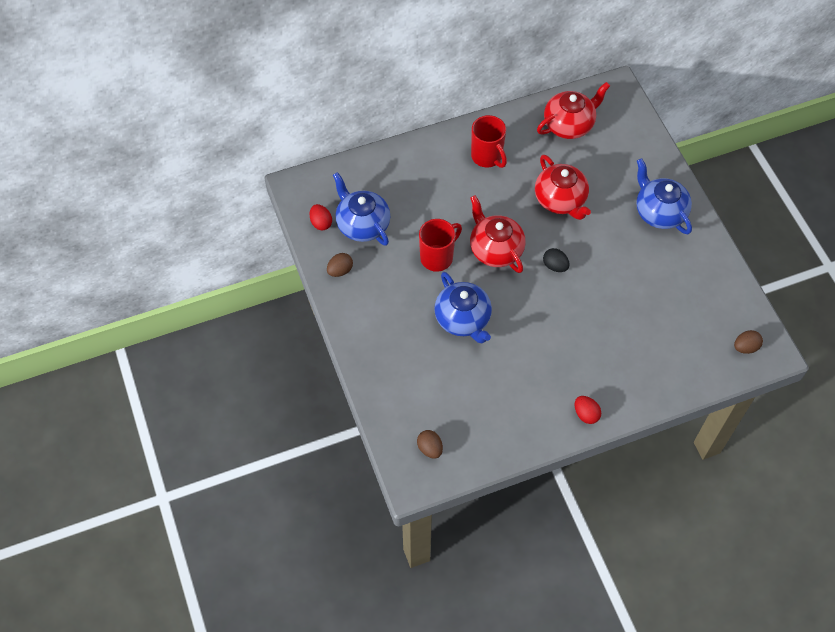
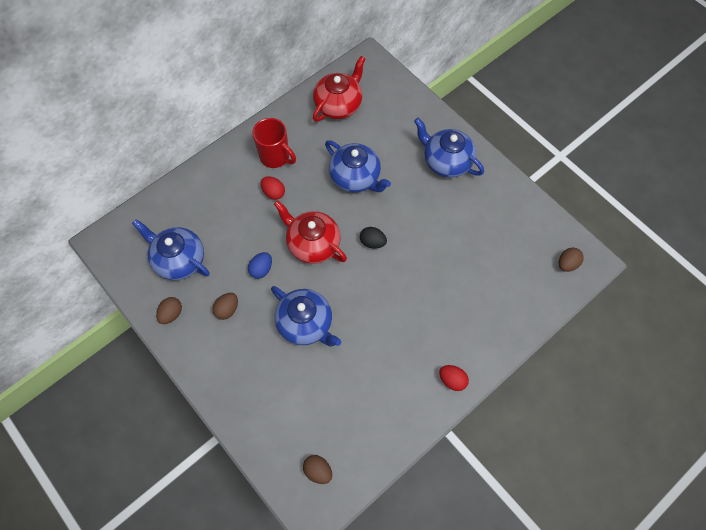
camera: 20 degrees left, 5 degrees up
red egg [310,204,332,231] -> red egg moved to [261,176,285,200]
red mug [419,219,462,272] -> blue egg [248,252,272,279]
red teapot [535,155,591,220] -> blue teapot [325,140,391,192]
none -> brown egg [212,293,238,320]

